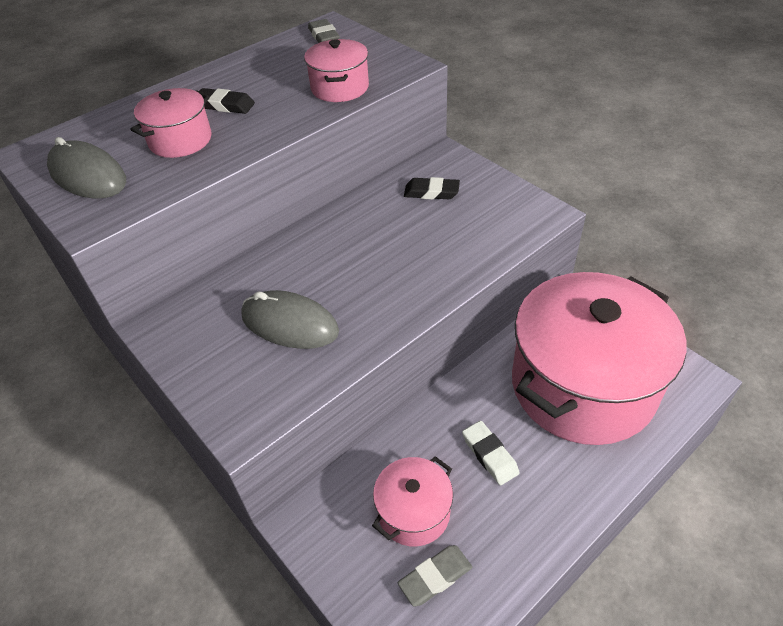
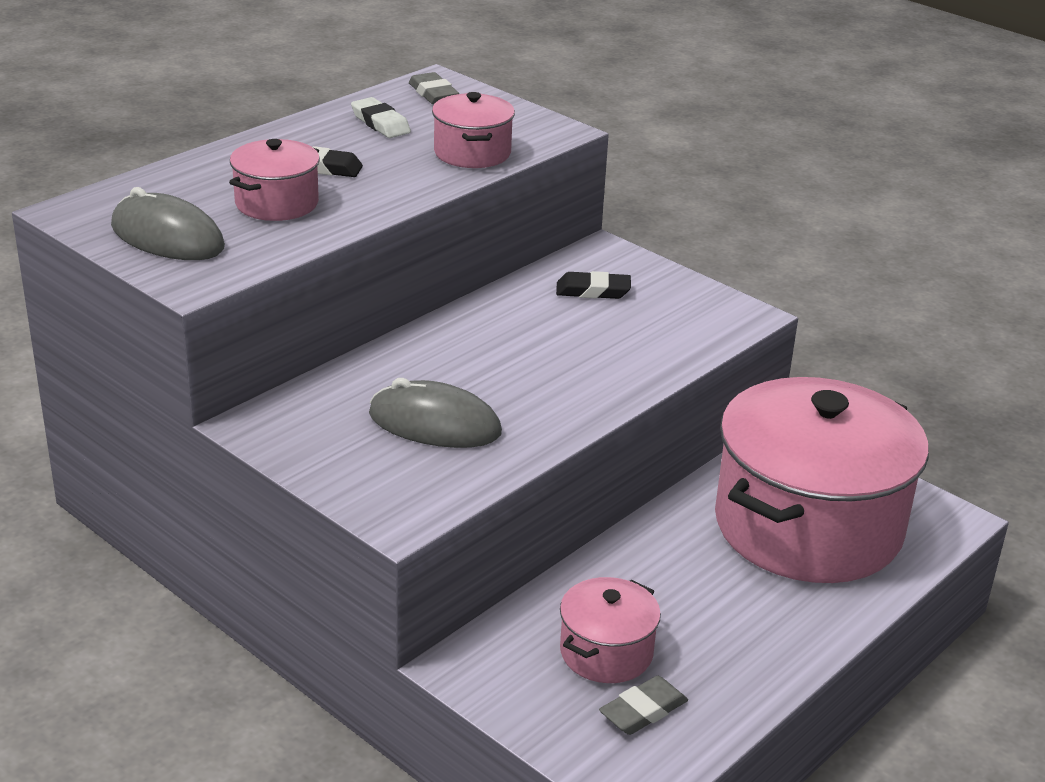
camera: 10 degrees left, 15 degrees down
white eraser [462,421,520,485] -> white eraser moved to [351,97,411,138]

